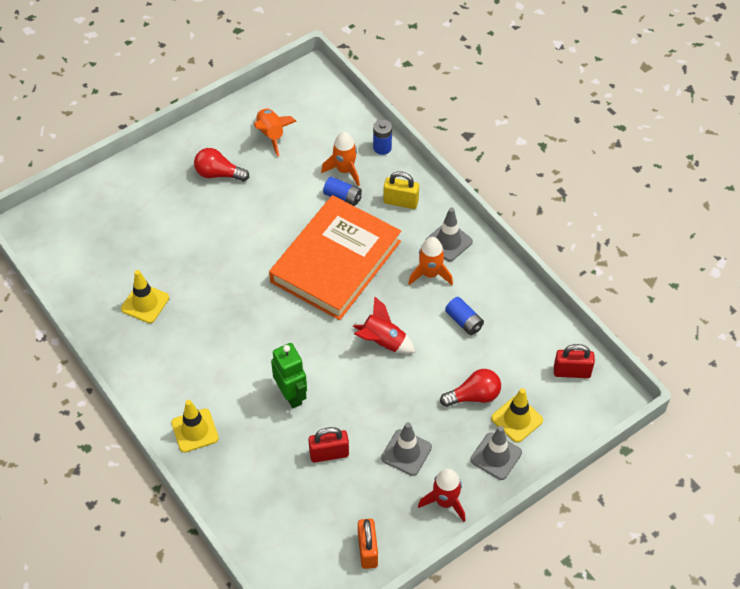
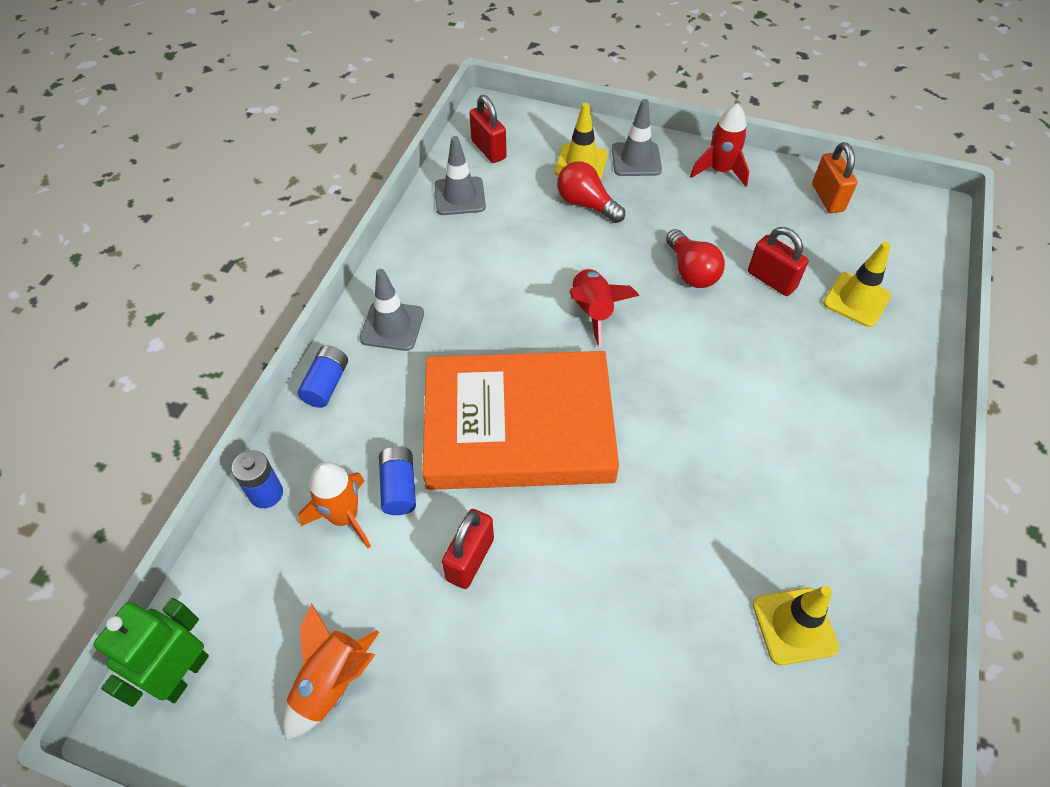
camera: 125 degrees left, 0 degrees up
yellow traffic cone [171,400,219,453] -> yellow traffic cone moved to [823,242,891,327]
red light bulb [194,148,249,181] -> red light bulb moved to [666,229,725,288]
green robot [271,343,307,408] -> green robot moved to [93,598,209,707]
orange padlock [358,519,378,569] -> orange padlock turned 60 degrees counterclockwise [812,142,857,213]
grey traffic cone [381,422,432,476] -> grey traffic cone moved to [434,136,486,215]
yellow padlock [383,171,419,209] -> none
orange rocket [408,237,453,285] -> none
blue battery [445,297,484,335] -> blue battery moved to [297,345,348,408]
none -> red padlock [442,509,494,589]

